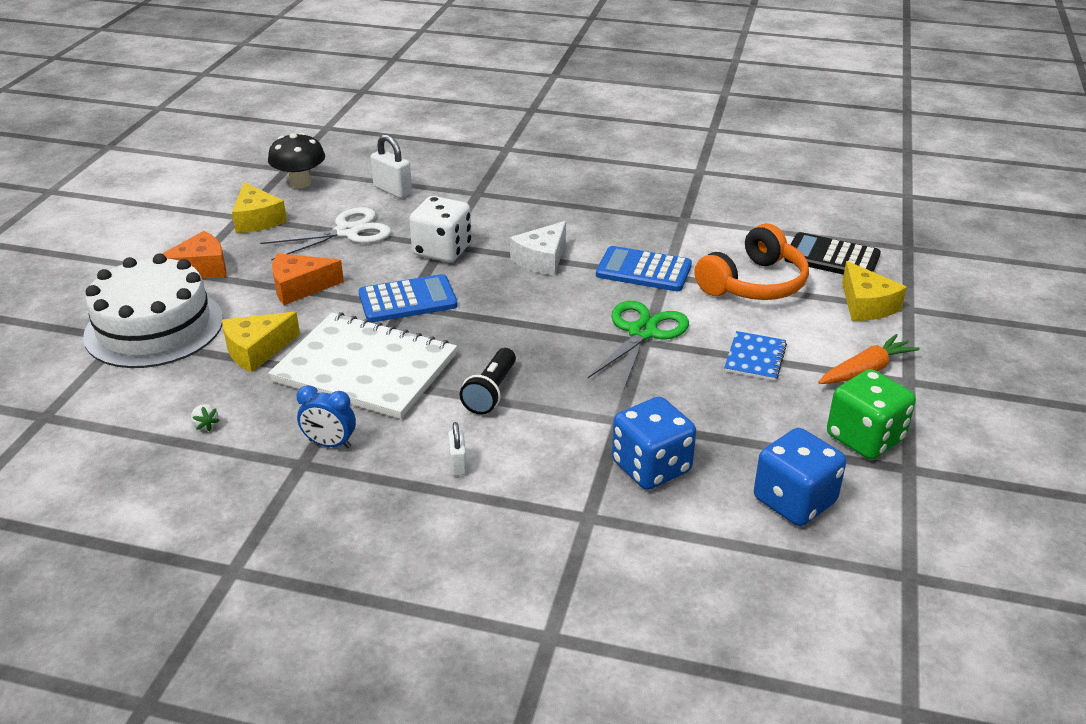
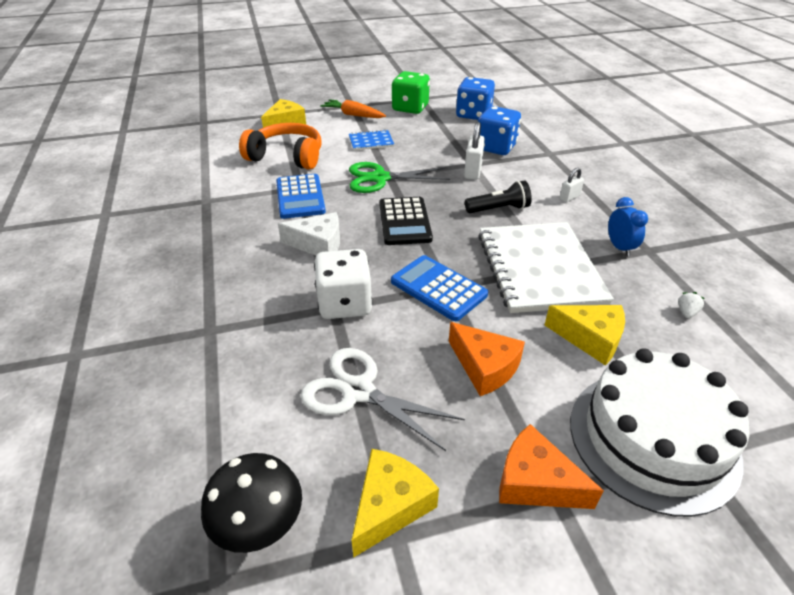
camera: 120 degrees left, 5 degrees up
white padlock [371,134,412,198] -> white padlock moved to [464,122,485,180]
black calculator [784,232,881,275] -> black calculator moved to [379,197,433,245]

